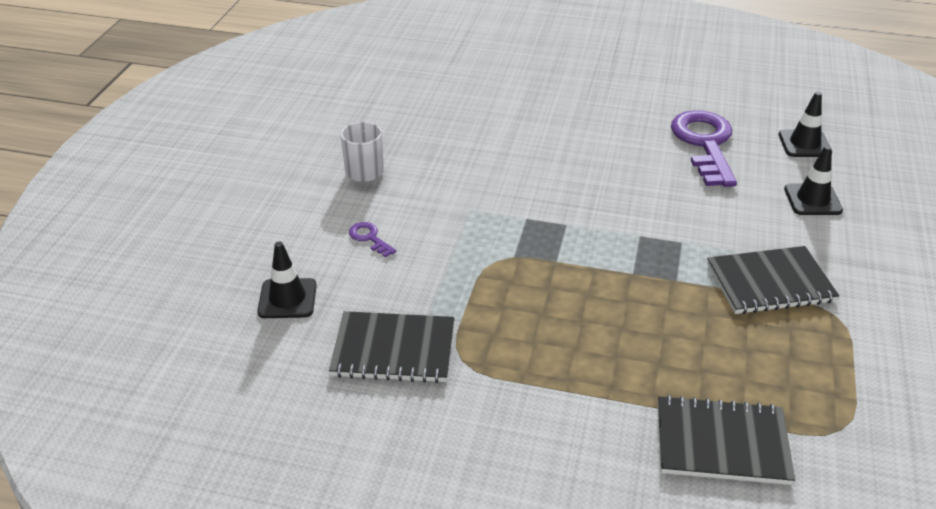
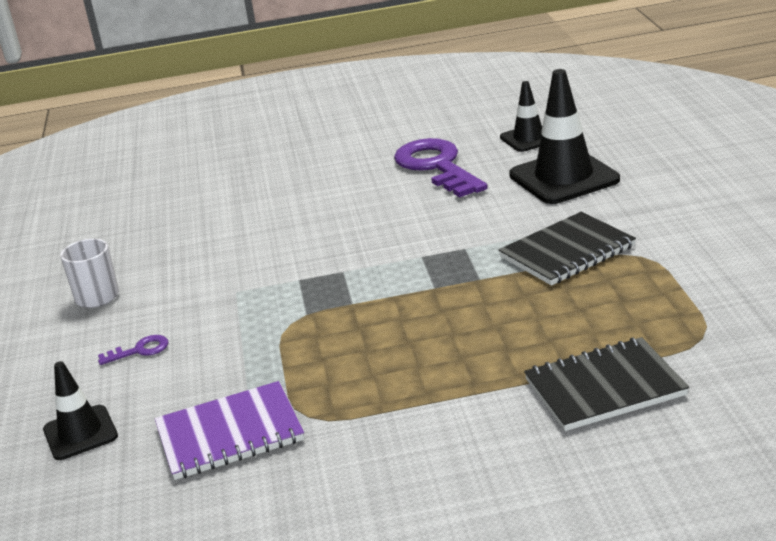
camera: 20 degrees left, 10 degrees down
black notebook [329,311,454,383] -> purple notebook [155,381,304,480]
purple key [349,222,396,257] -> purple key turned 135 degrees clockwise [98,335,169,365]
black traffic cone [784,145,843,215] -> black traffic cone [509,69,620,204], size x1.74

